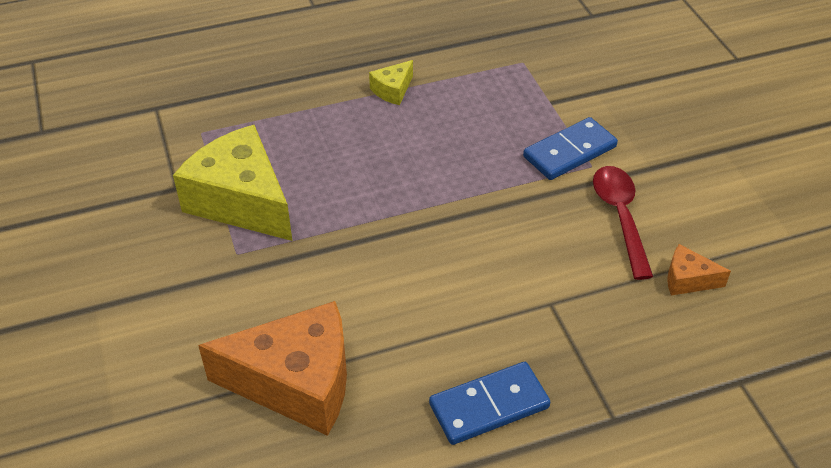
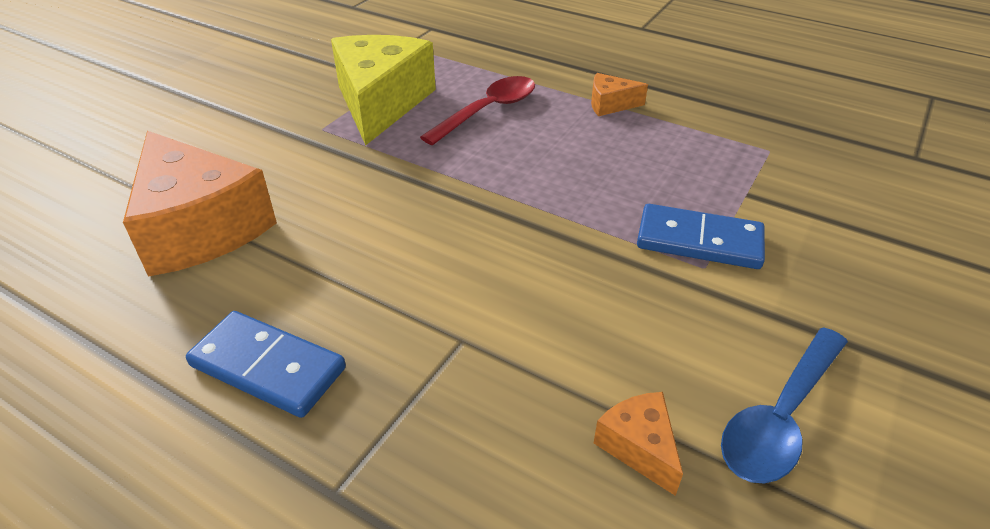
camera: 50 degrees right, 5 degrees down
yellow cheese [369,60,413,105] -> orange cheese [591,73,648,116]
red spoon [593,166,653,280] -> red spoon moved to [420,76,535,145]
none -> blue spoon [721,327,848,484]

